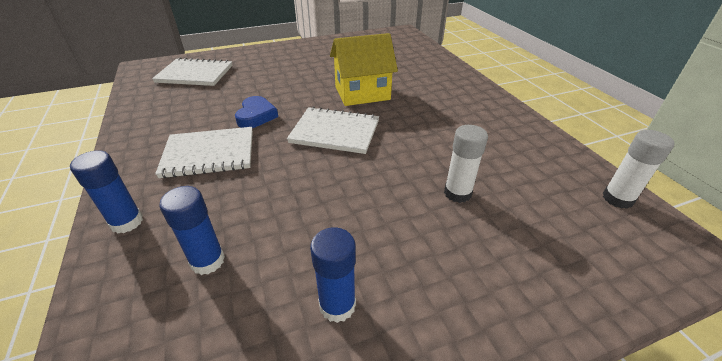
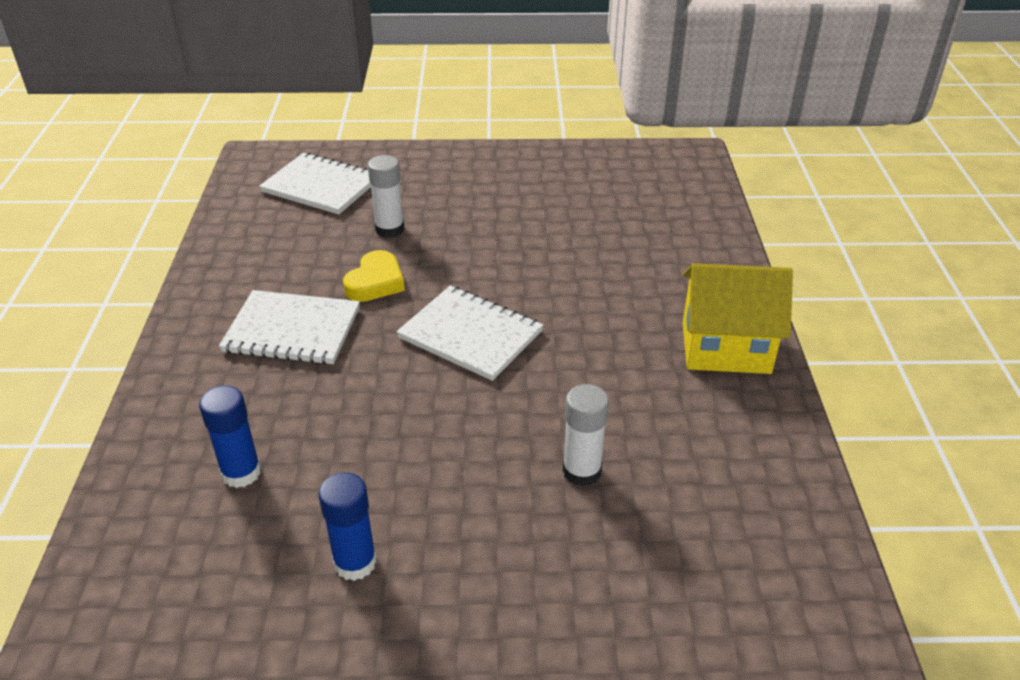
camera: 20 degrees right, 0 degrees up
blue glue stick [70,150,143,233] -> none
blue heart [235,96,278,128] -> yellow heart [343,250,405,302]
yellow house [330,33,398,106] -> yellow house moved to [683,263,793,374]
white glue stick [603,130,675,209] -> white glue stick moved to [368,155,404,238]

